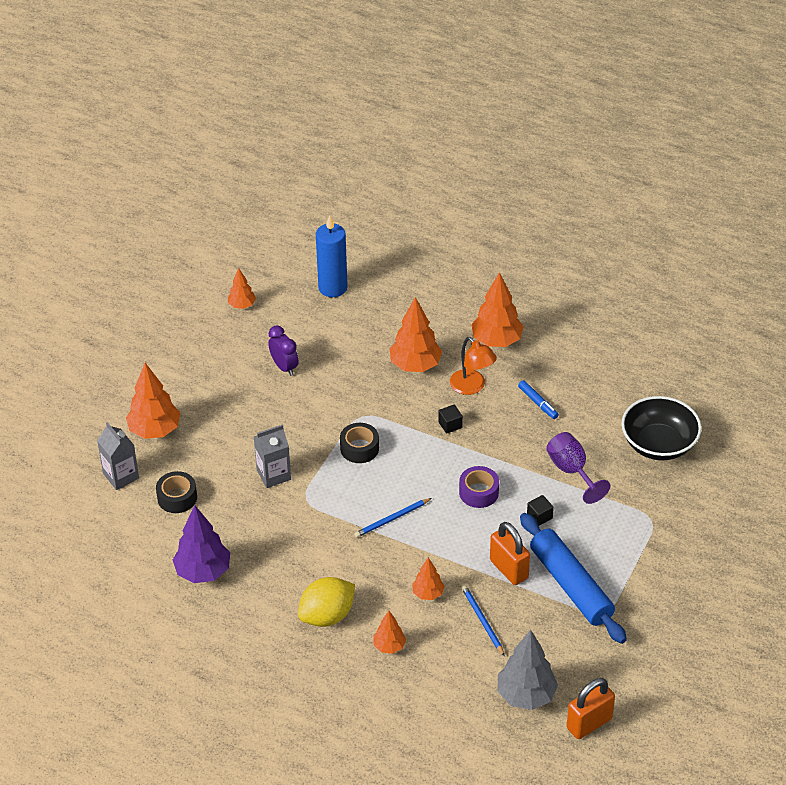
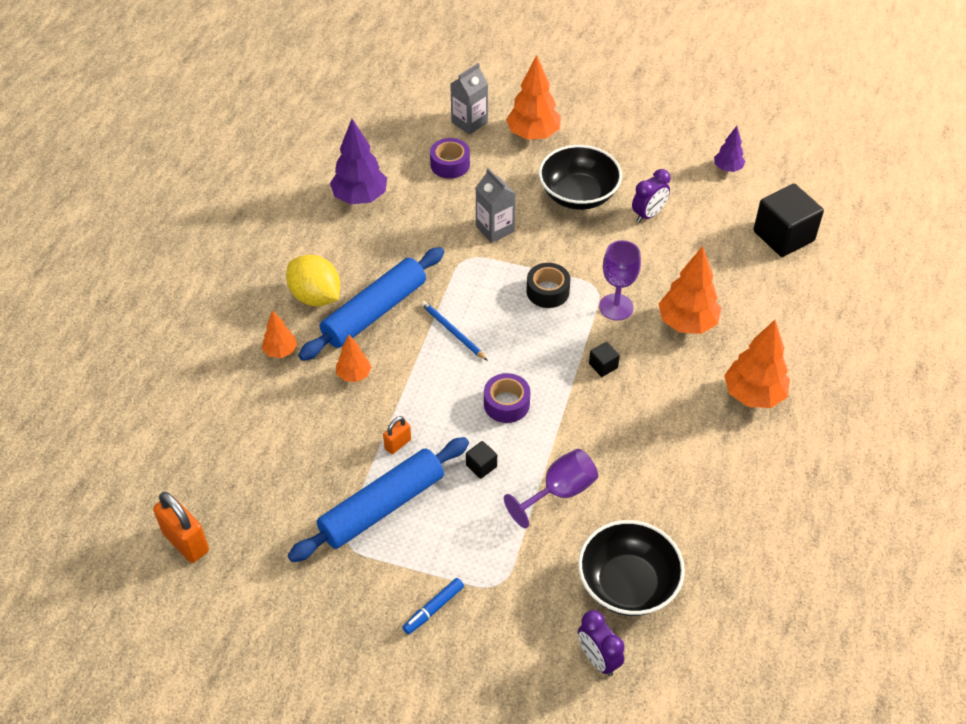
camera: 80 degrees right, 5 degrees up
black tape [156,471,197,513] -> purple tape [430,138,470,179]
orange tree [228,268,256,309] -> purple tree [714,126,745,172]
blue candle [316,215,348,297] -> black cube [753,184,824,257]
orange lamp [450,337,497,395] -> none
blue pencil [462,585,505,656] -> none
orange padlock [490,522,530,585] -> orange padlock [383,416,411,454], size x0.55
grey tree [497,630,558,710] -> none
blue marker [518,380,559,419] -> blue marker moved to [402,578,464,634]
none -> blue rolling pin [298,247,444,361]
none -> black bowl [539,145,622,210]
none -> purple clock [578,610,625,676]
none -> purple goblet [599,240,641,321]

